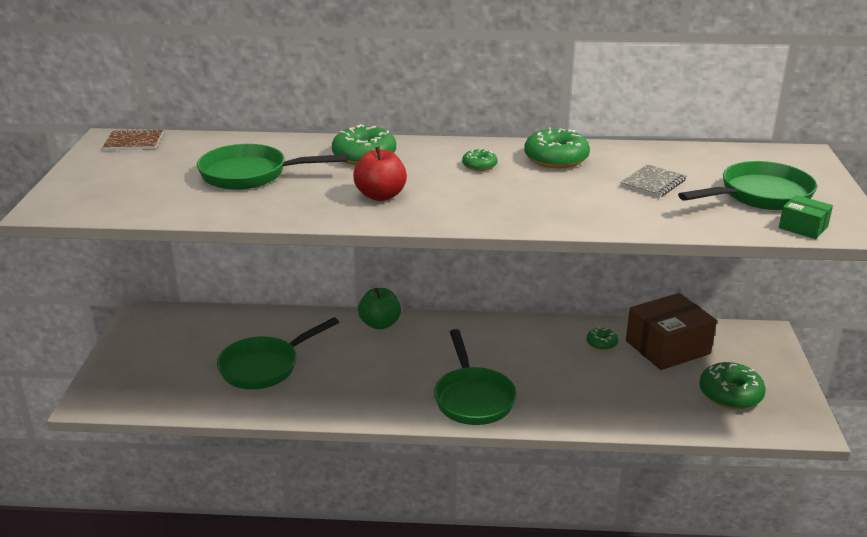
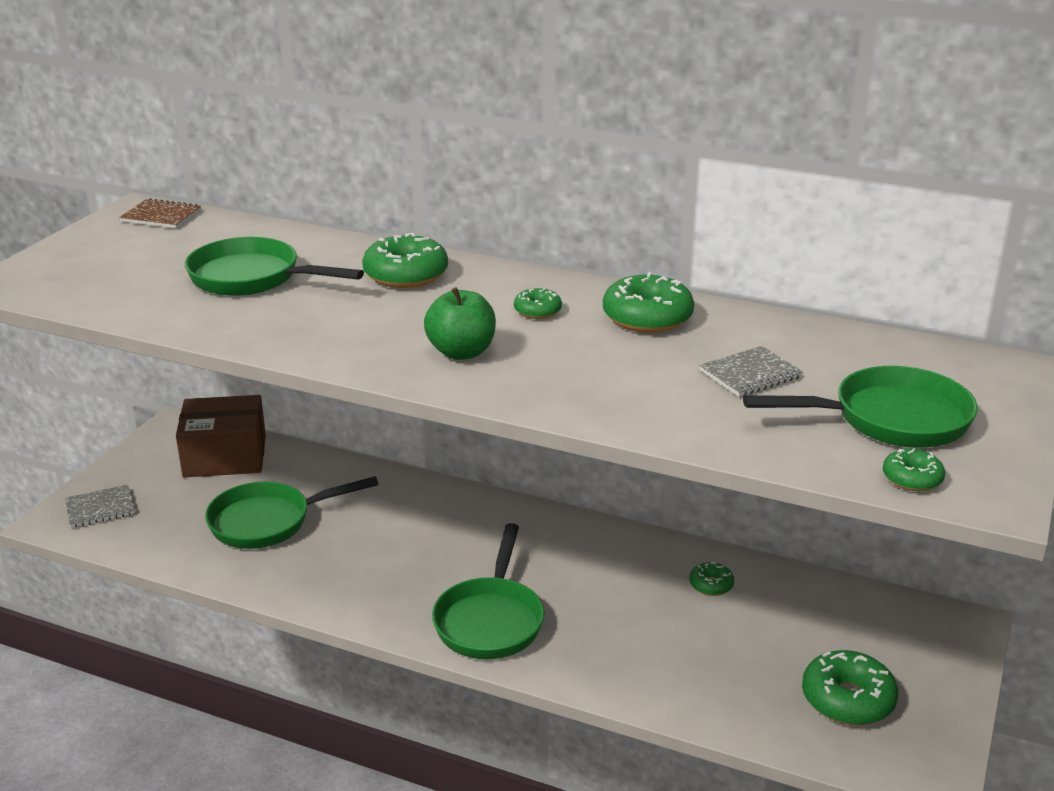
camera: 20 degrees right, 0 degrees up
red apple [353,146,407,201] -> none
green apple [358,288,401,330] -> green apple moved to [424,287,496,360]
brown box [626,293,717,370] -> brown box moved to [176,395,266,477]
green box [779,195,833,239] -> green donut [883,448,945,491]
none -> grey notebook [64,484,135,528]

